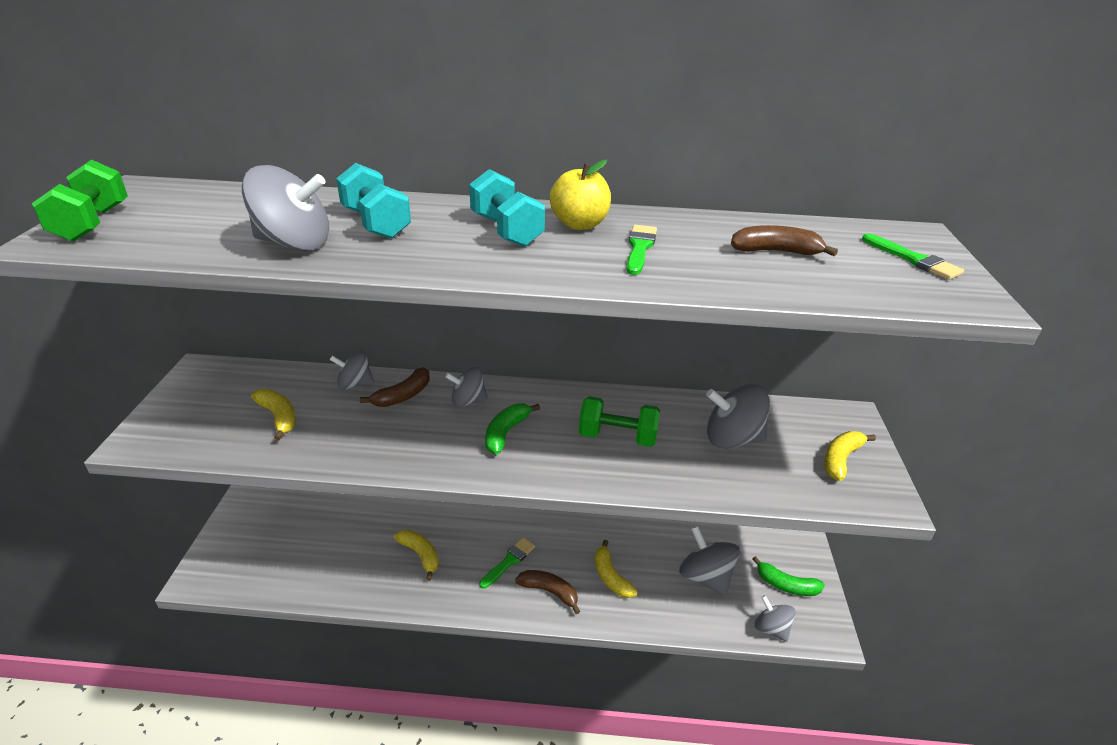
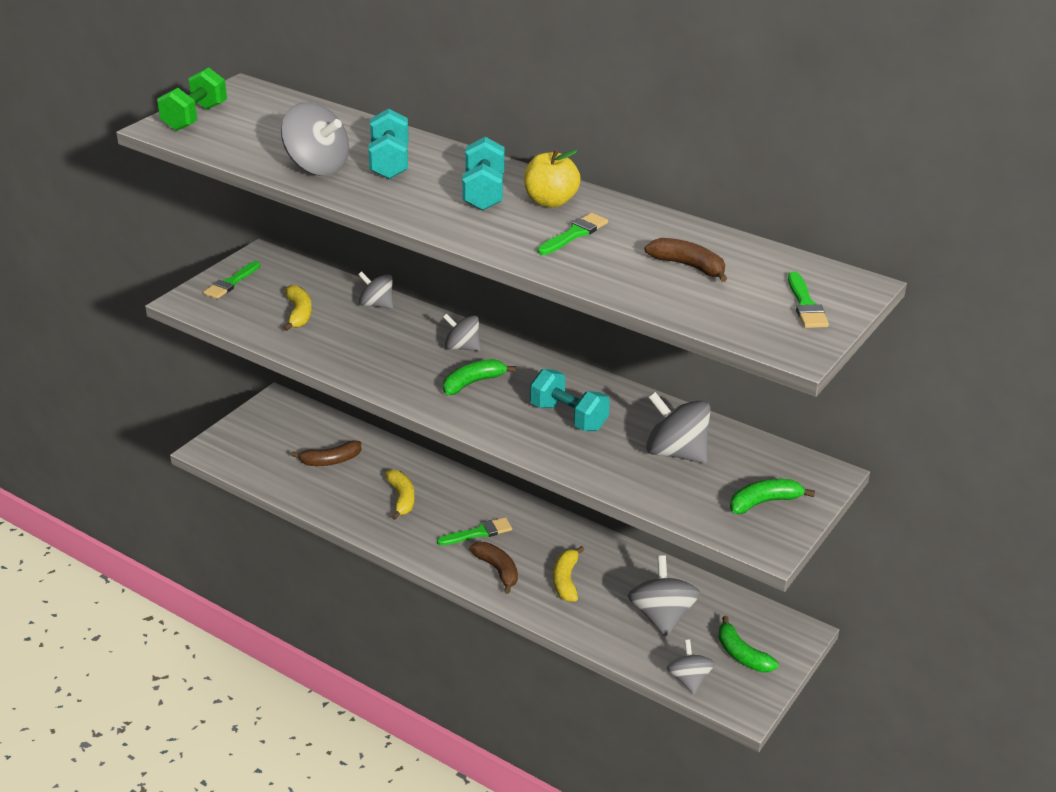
camera: 30 degrees right, 0 degrees up
brown banana [360,367,430,407] -> brown banana moved to [291,440,361,466]
green dumbbell [579,396,660,447] -> turquoise dumbbell [530,369,610,431]
yellow banana [824,431,876,481] -> green banana [730,479,815,514]
none -> green brush [203,261,260,299]

